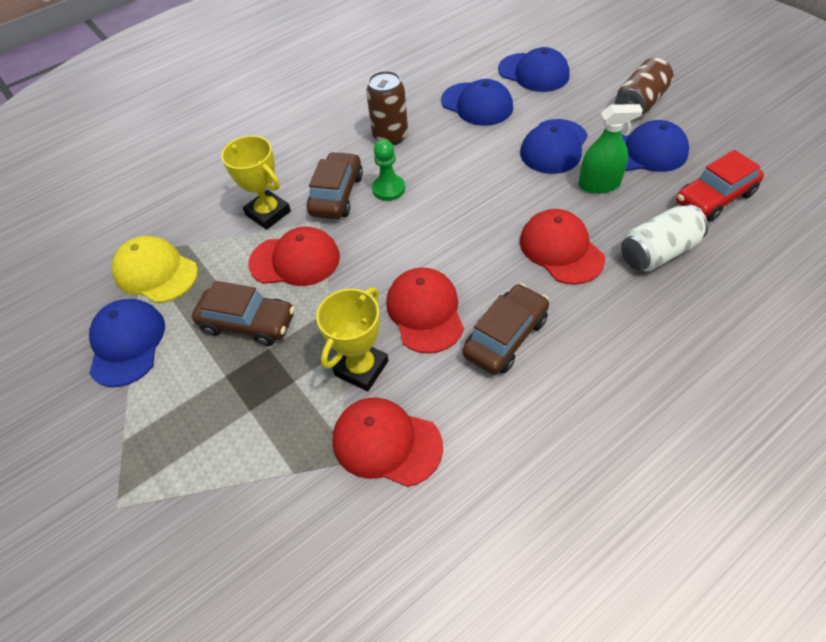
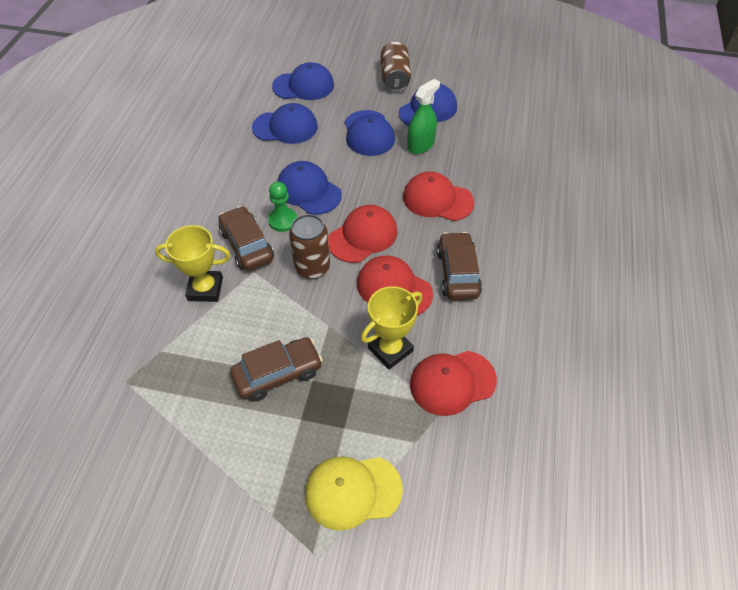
camera: 45 degrees left, 0 degrees up
blue cap [89,299,165,387] -> blue cap moved to [277,161,342,215]
yellow cap [112,236,198,303] -> yellow cap moved to [305,457,403,530]
red cap [249,227,340,286] -> red cap moved to [328,205,397,263]
yellow trophy [316,287,389,391] -> yellow trophy turned 60 degrees clockwise [361,286,422,369]
brown can [366,71,408,145] -> brown can moved to [289,214,330,279]
white can [621,205,709,271] -> none
red car [676,150,764,222] -> none

